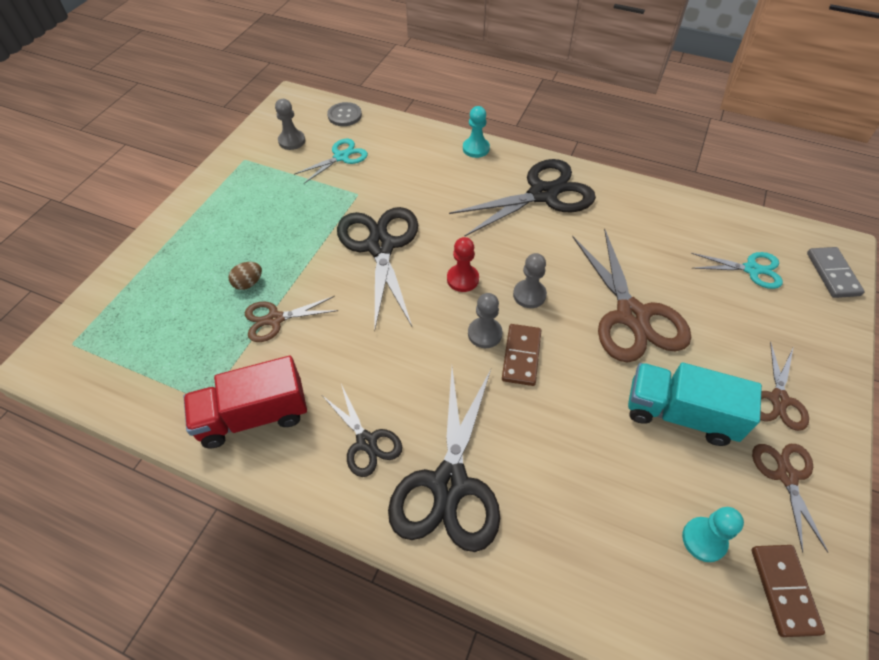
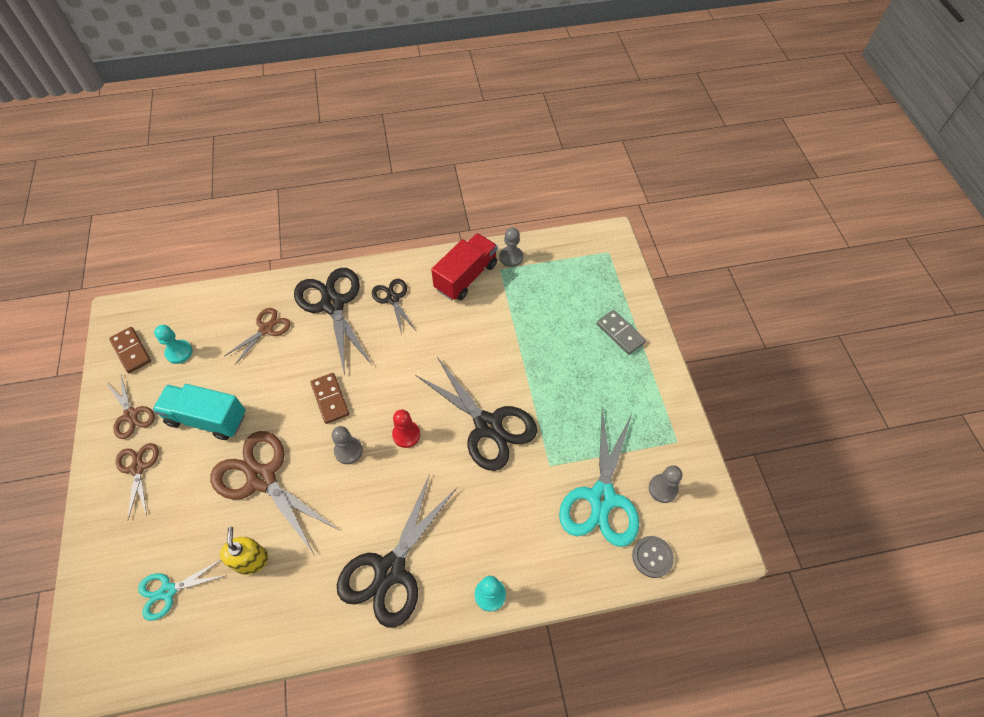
camera: 145 degrees right, 5 degrees up
brown egg [229,262,262,290] -> none
brown scissors [245,296,339,342] -> brown scissors moved to [224,308,291,365]
turquoise scissors [294,139,368,184] -> turquoise scissors [559,408,639,547], size x1.83
black scissors [323,384,402,477] -> black scissors turned 45 degrees clockwise [372,279,415,335]
grey pawn [468,293,503,348] -> grey pawn moved to [500,228,523,267]
turquoise truck [628,363,762,446] -> turquoise truck turned 150 degrees counterclockwise [153,384,246,440]
grey domino [807,247,865,298] -> grey domino moved to [597,310,646,355]
none -> yellow soap dispenser [220,527,268,575]

